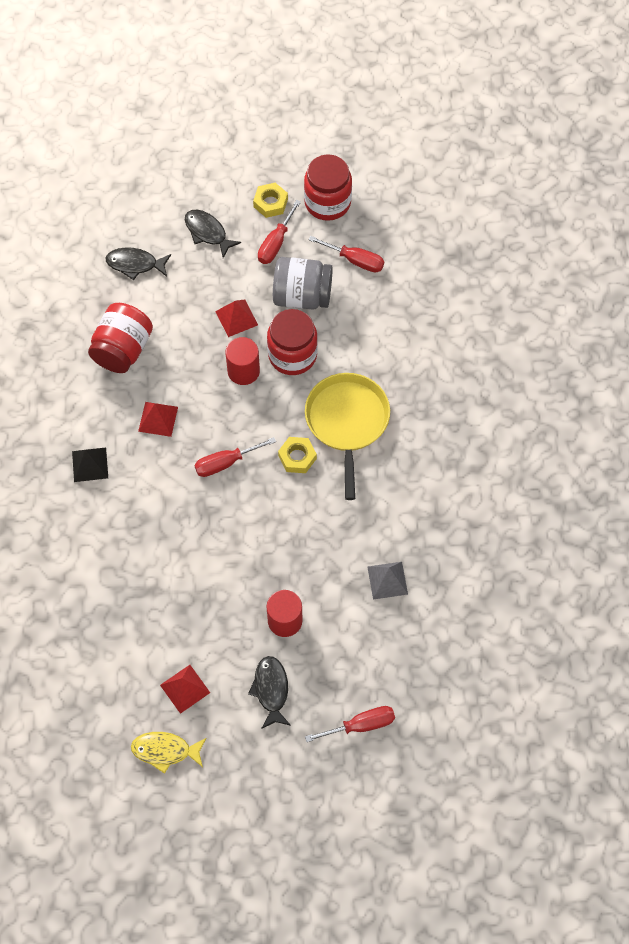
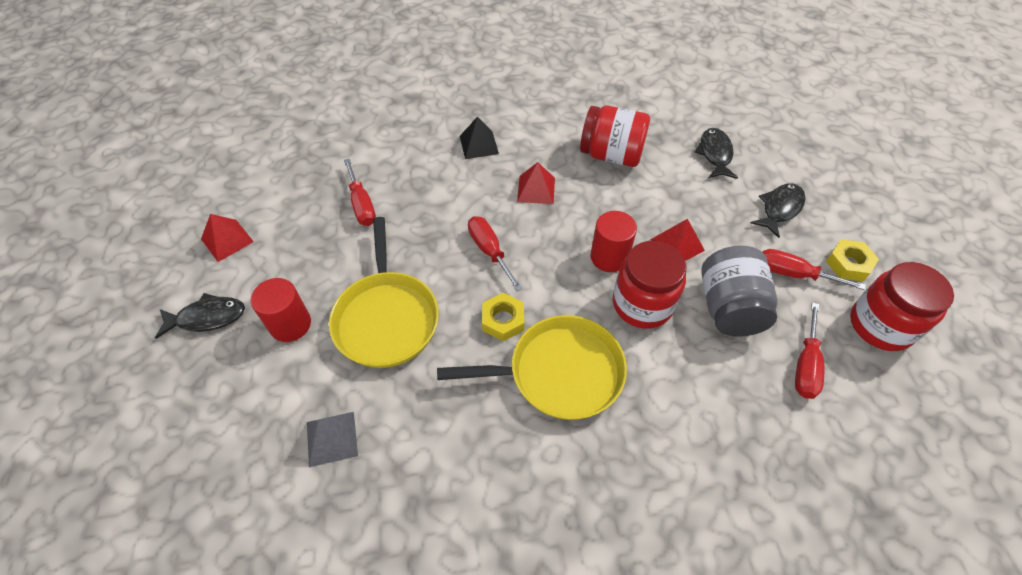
camera: 85 degrees right, 10 degrees down
yellow fish [131,732,206,774] -> none
red screwdriver [305,706,395,742] -> red screwdriver moved to [344,159,376,226]
none -> yellow pan [329,217,439,368]

